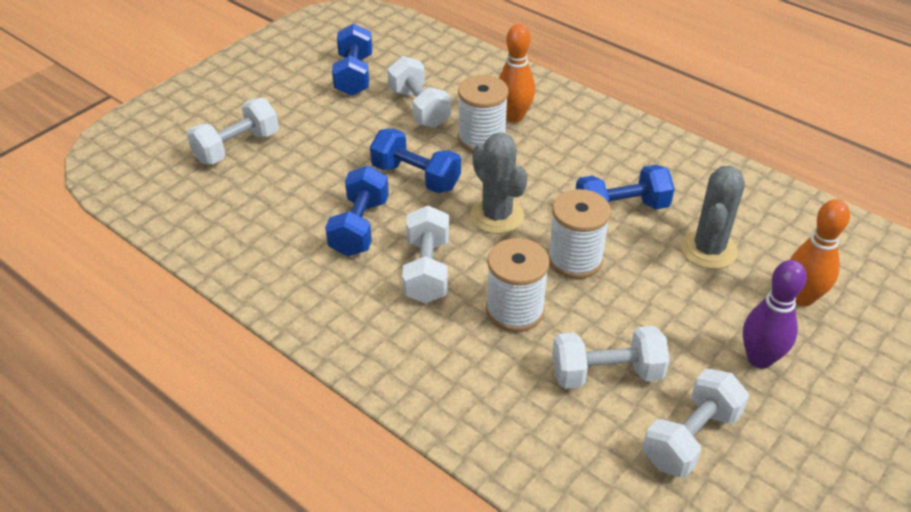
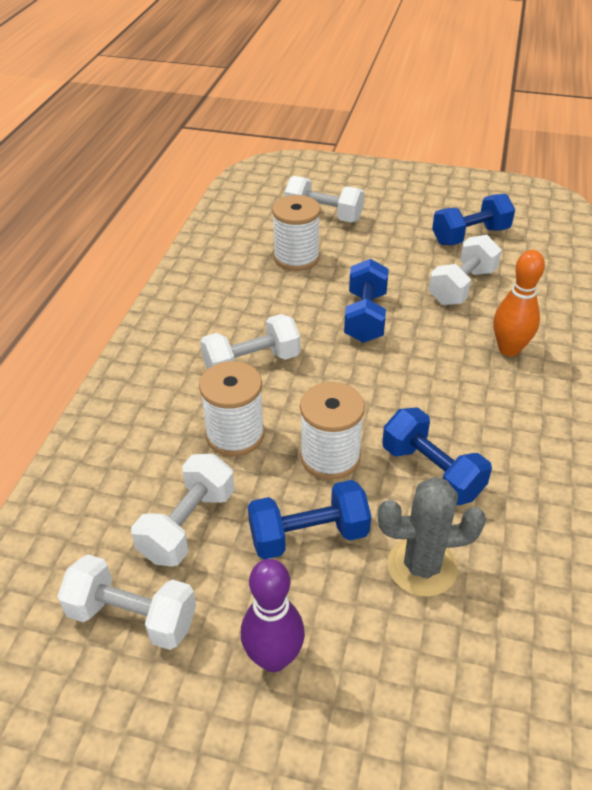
camera: 65 degrees right, 0 degrees up
blue dumbbell [325,166,389,257] -> blue dumbbell moved to [248,480,371,560]
white spool [458,75,509,153] -> white spool moved to [272,195,320,271]
grey cactus [470,133,528,234] -> none
white dumbbell [552,326,670,389] -> white dumbbell turned 60 degrees clockwise [131,454,235,567]
orange bowling pin [790,199,850,306] -> none

